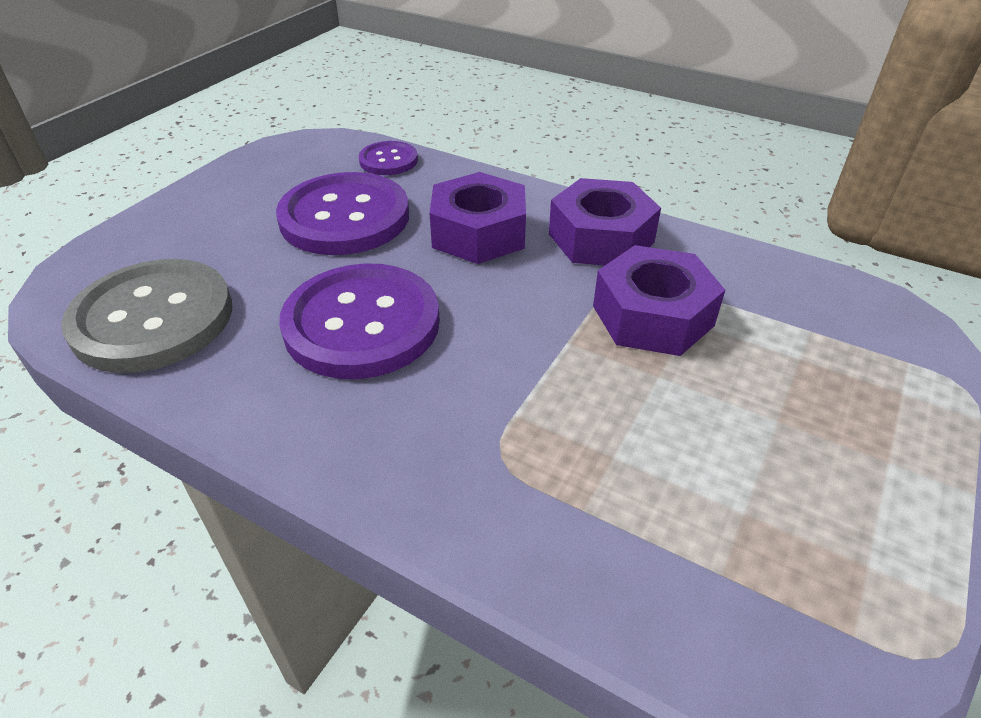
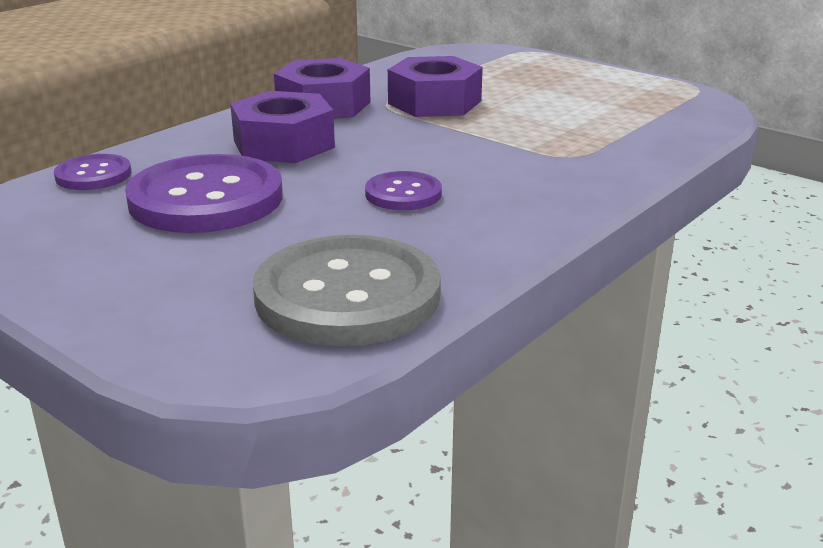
camera: 80 degrees left, 15 degrees down
purple button [279,263,440,379] -> purple button [365,171,442,210], size x0.51

